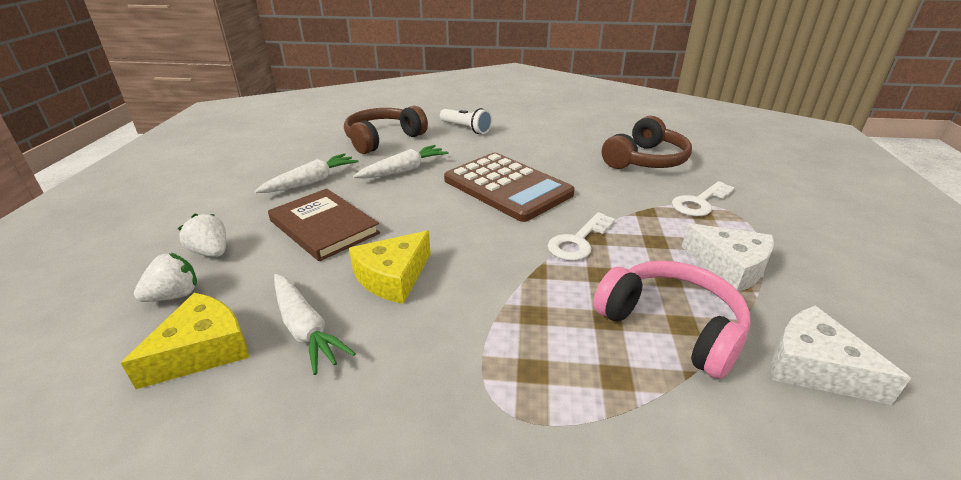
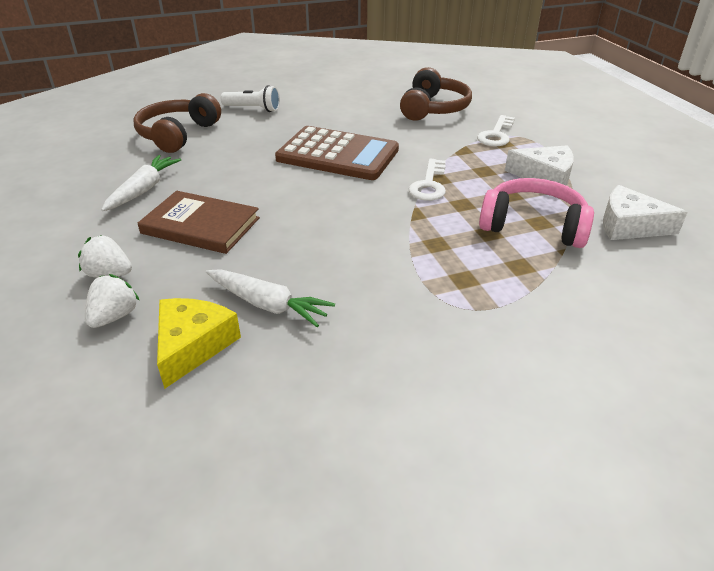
camera: 25 degrees left, 5 degrees up
yellow cheese [349,231,431,304] -> none
white carrot [353,145,449,178] -> none

